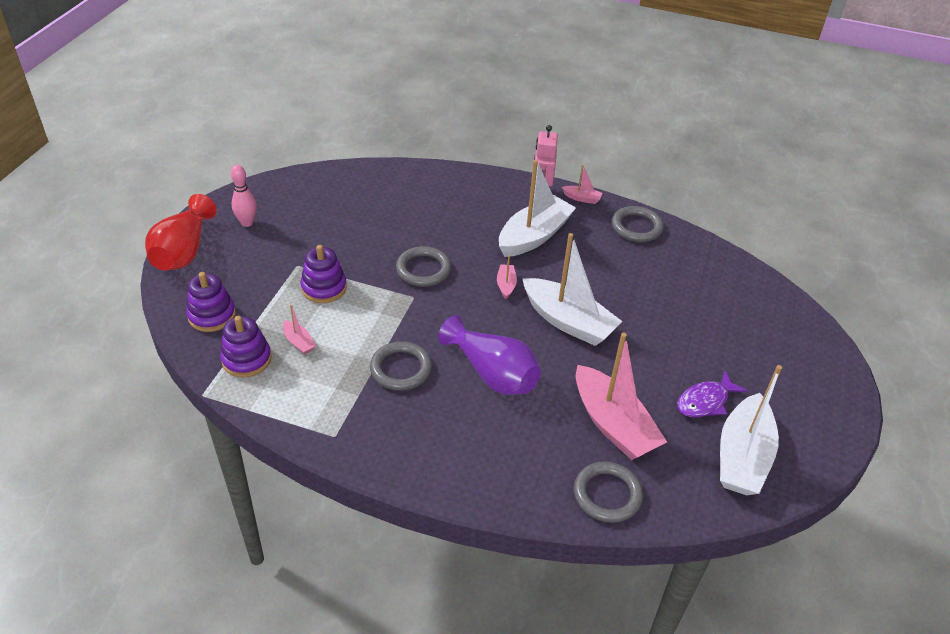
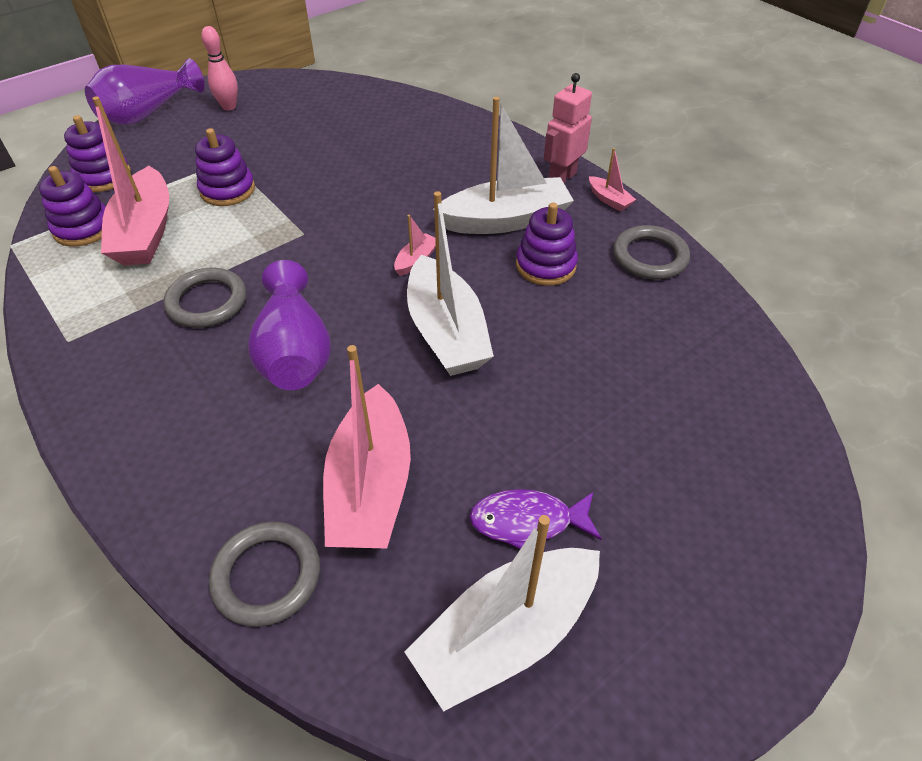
camera: 35 degrees right, 5 degrees up
red vase [145,194,217,270] -> purple vase [85,58,205,125]
pink boat [283,305,316,355] -> pink boat [92,96,169,266], size x2.33
grey ring [396,246,451,287] -> none
none -> purple stacking toy [516,202,578,286]

